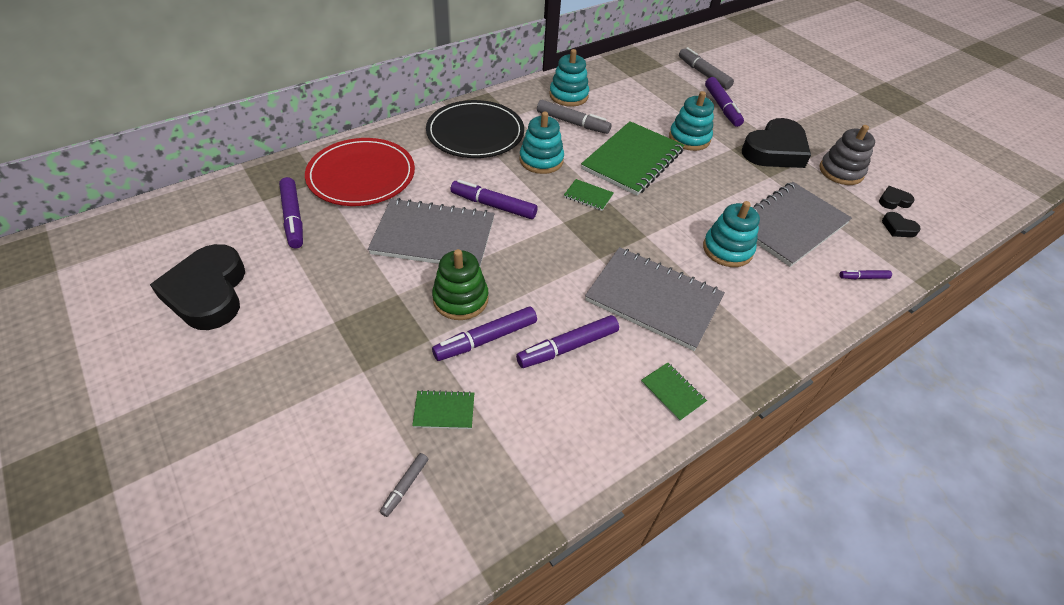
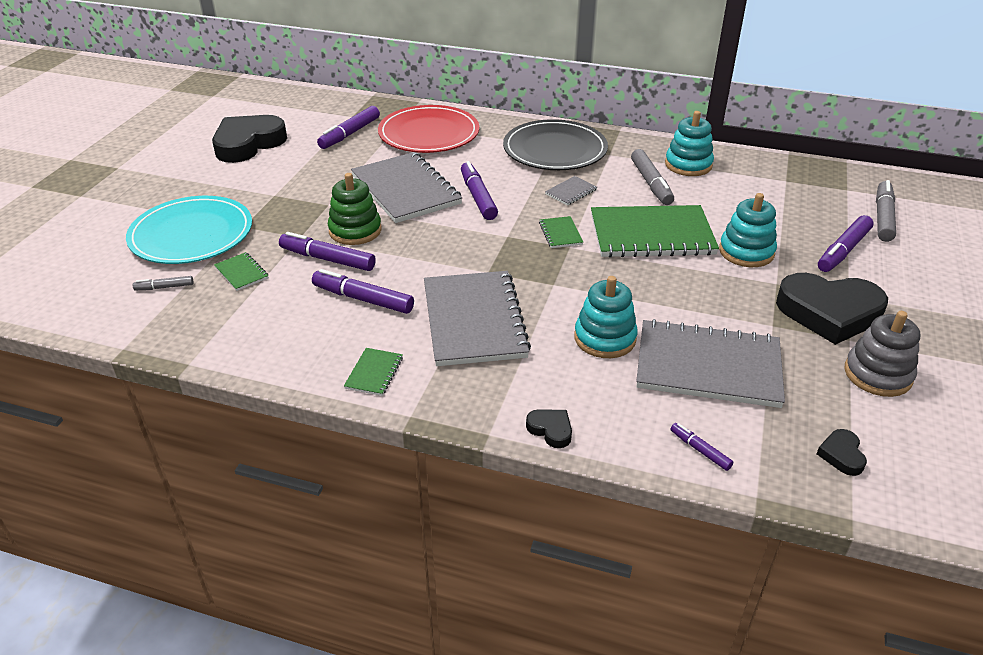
camera: 55 degrees right, 10 degrees down
turquoise stacking toy [519,111,564,174] -> grey notebook [545,176,597,205]
black heart [879,186,915,209] -> black heart moved to [526,409,572,448]
none -> turquoise plate [126,196,252,264]

